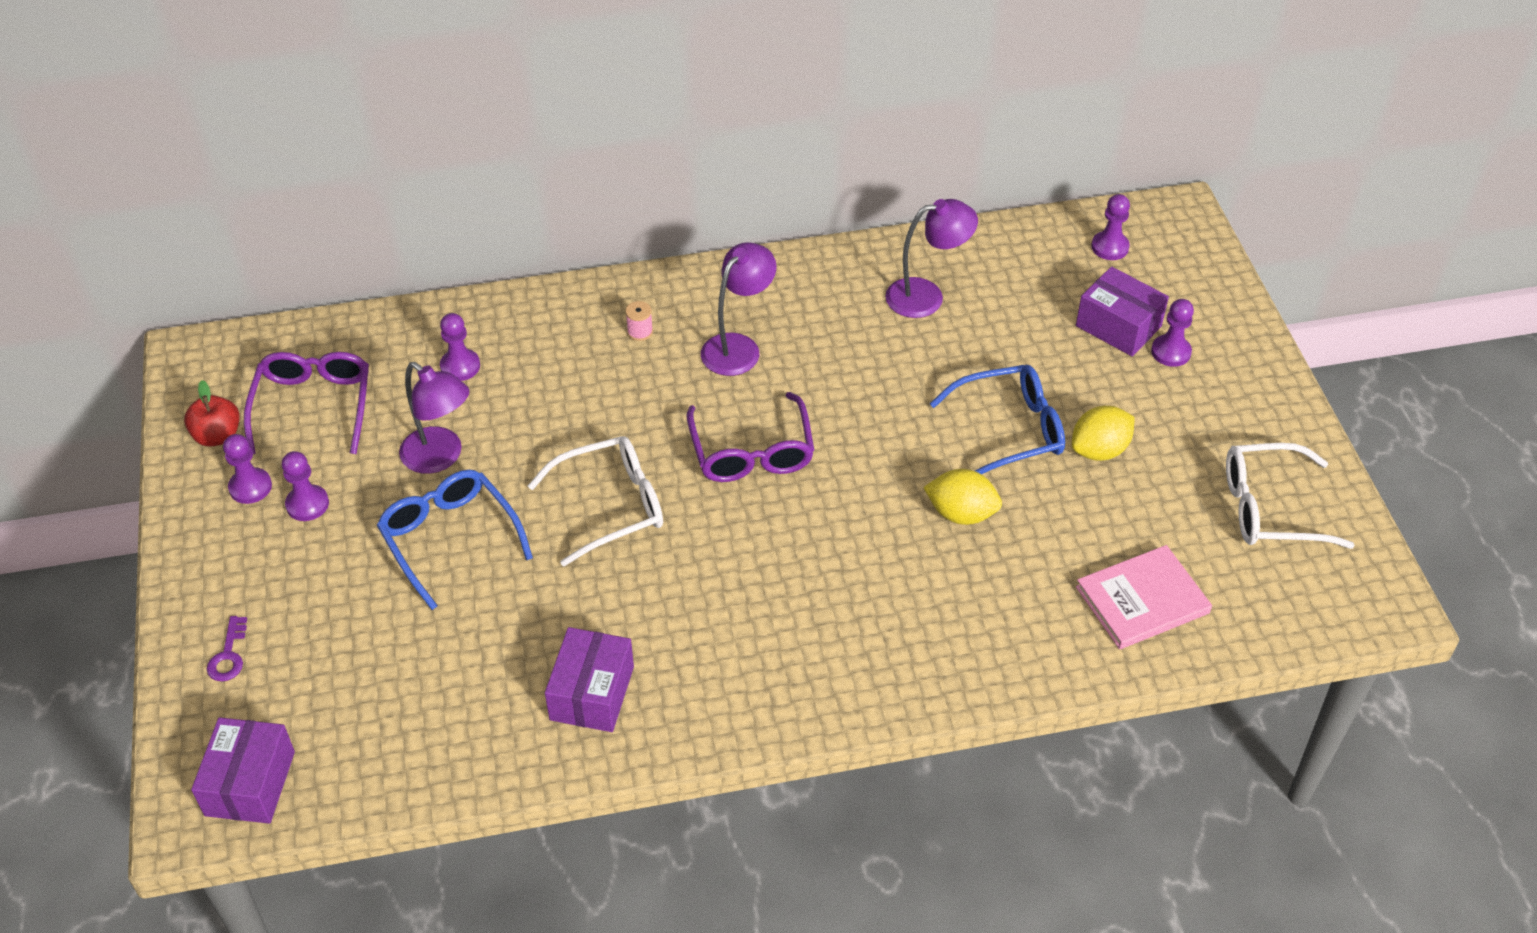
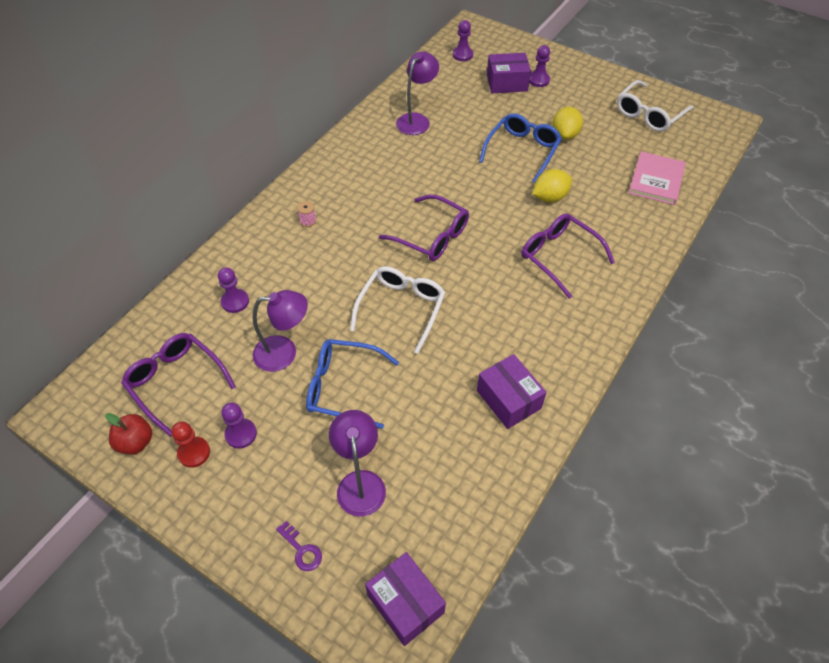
camera: 45 degrees left, 5 degrees up
purple pawn [223,434,272,504] -> red pawn [171,421,210,468]
purple lamp [701,242,776,376] -> purple lamp moved to [329,410,386,517]
none -> purple glasses [522,213,615,299]

